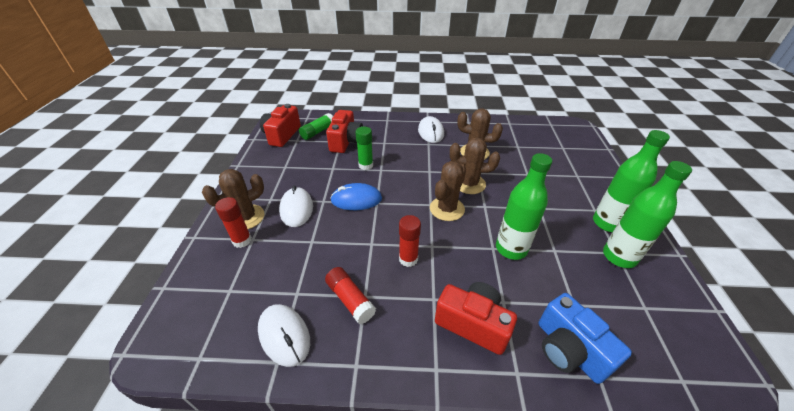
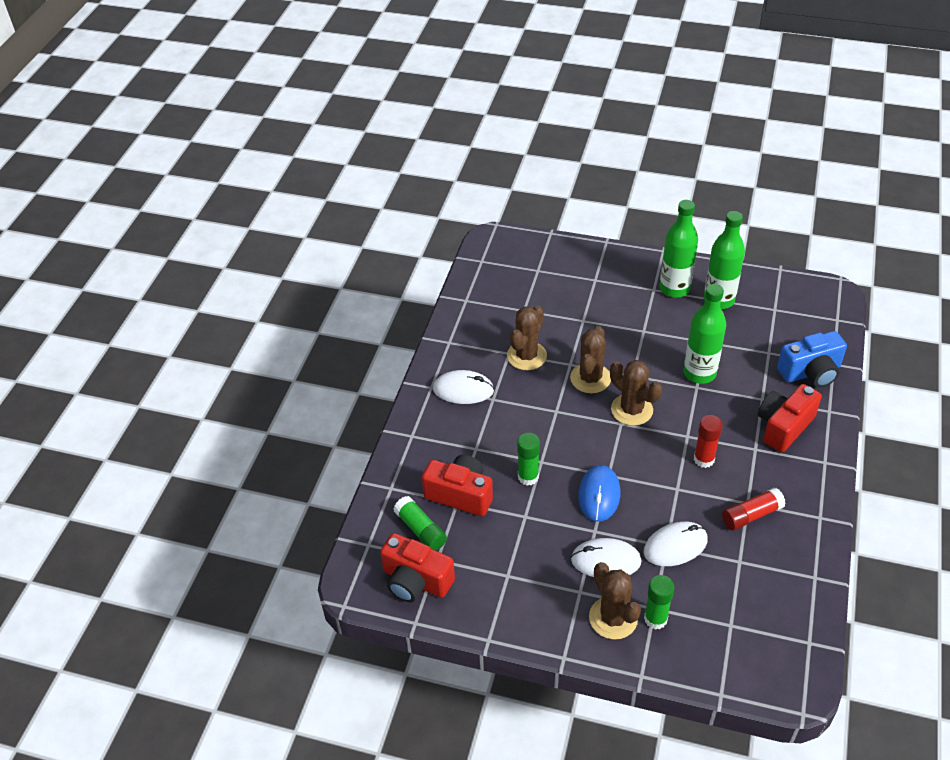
camera: 75 degrees left, 5 degrees up
red glue stick [215,197,252,248] -> green glue stick [644,575,674,630]
white mouse [258,304,310,367] -> white mouse moved to [644,521,708,566]

